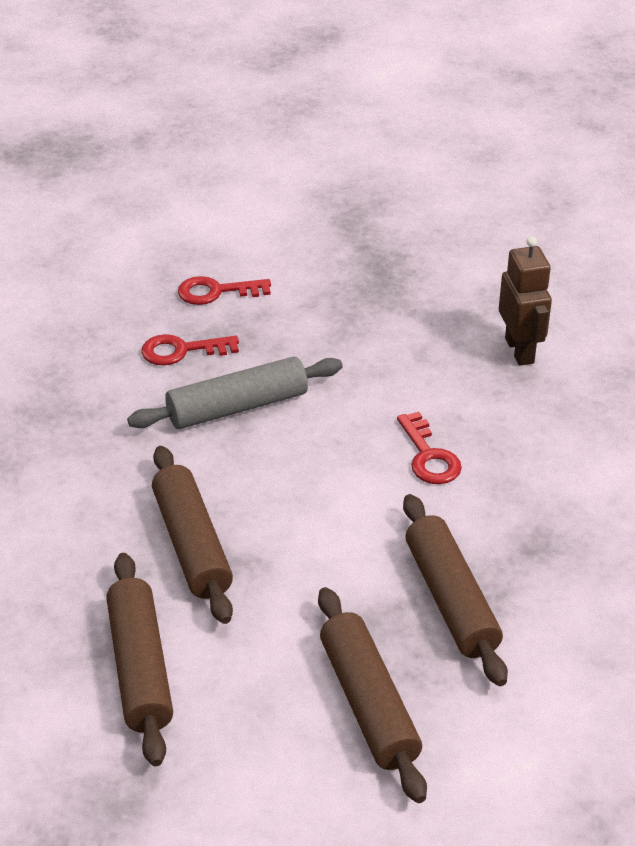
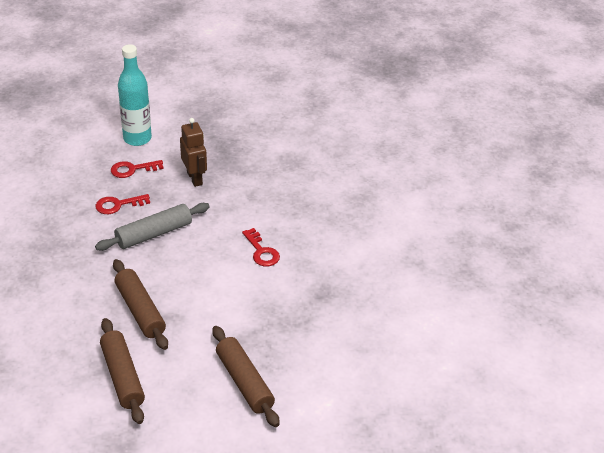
camera: 10 degrees left, 0 degrees up
brown rolling pin [403,494,508,686] -> none
brown robot [499,236,552,366] -> brown robot moved to [180,118,207,187]
none -> turquoise bottle [118,44,152,146]

